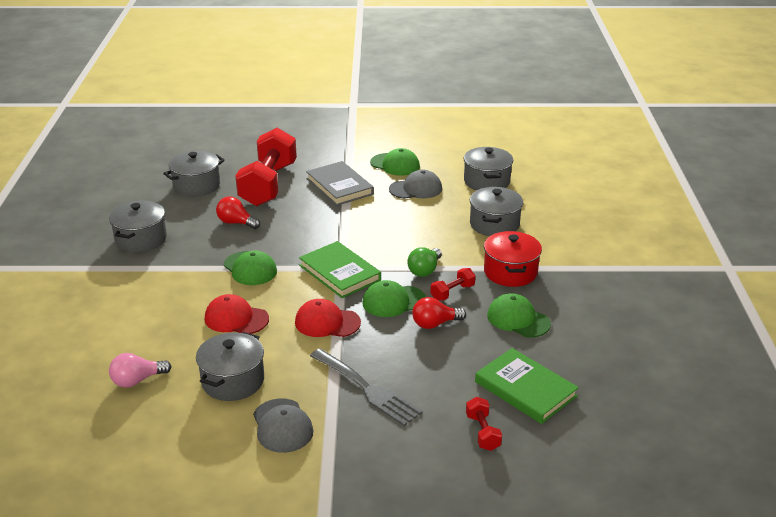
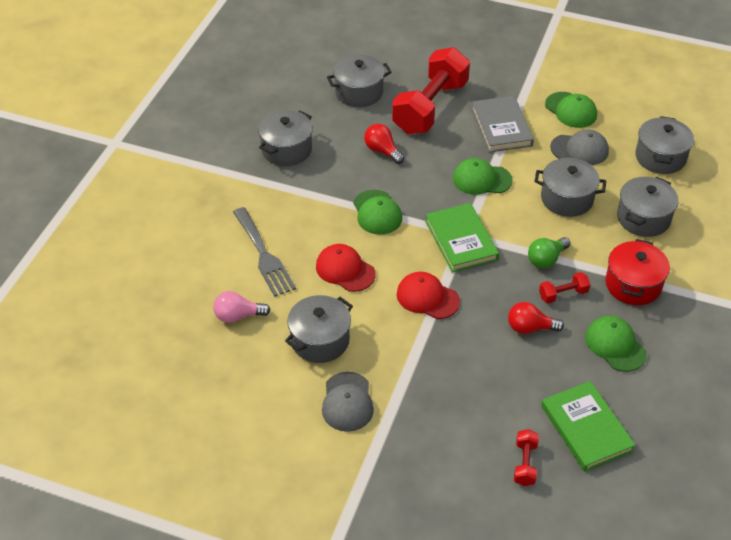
camera: 20 degrees right, 15 degrees up
grey fork [310,349,423,426] -> grey fork moved to [233,207,296,297]
green cap [362,280,426,317] -> green cap moved to [453,158,513,195]
none -> grey pot [535,158,606,217]

